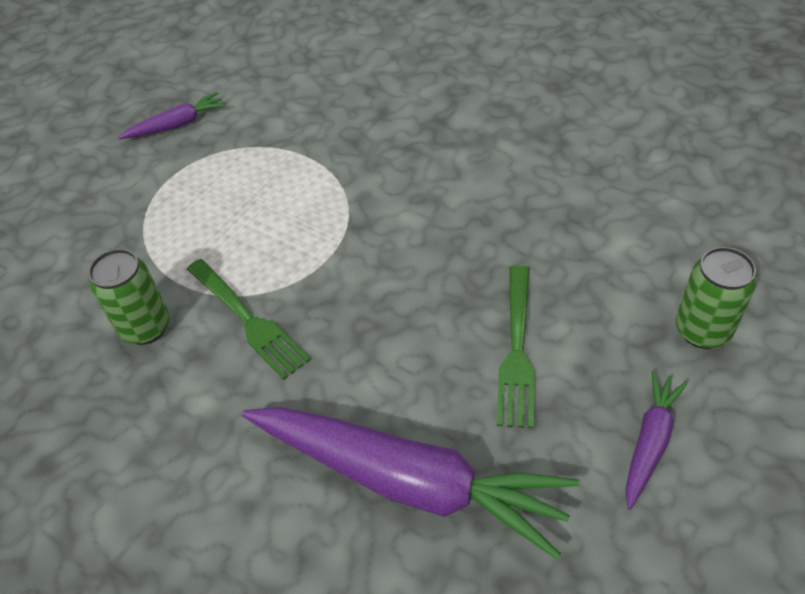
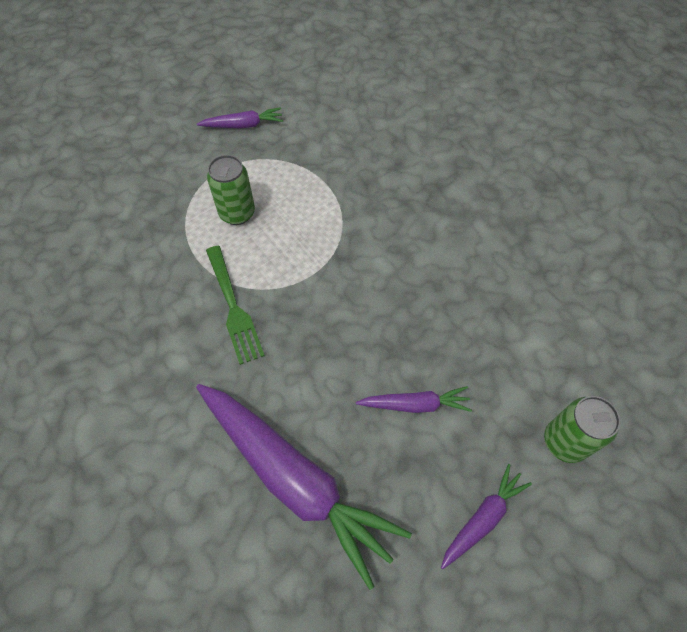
camera: 15 degrees right, 10 degrees up
green can [88,249,170,345] -> green can moved to [207,155,255,225]
green fork [497,265,535,428] -> purple carrot [356,386,472,413]

